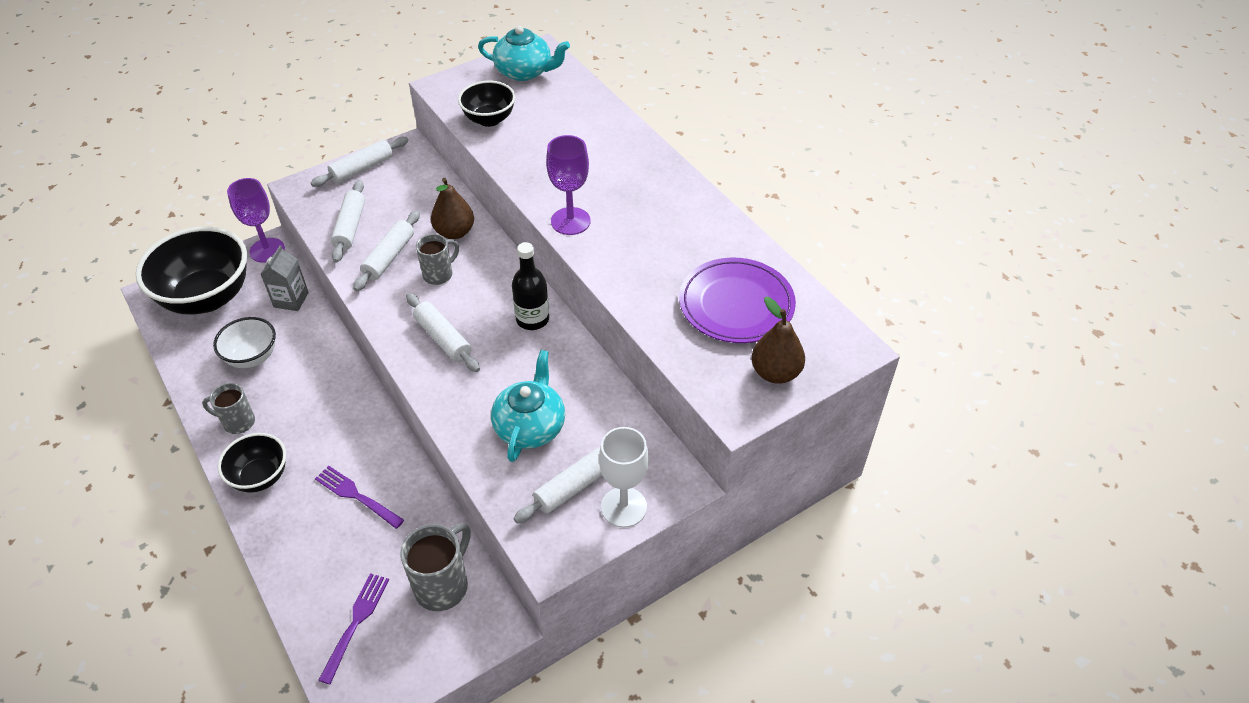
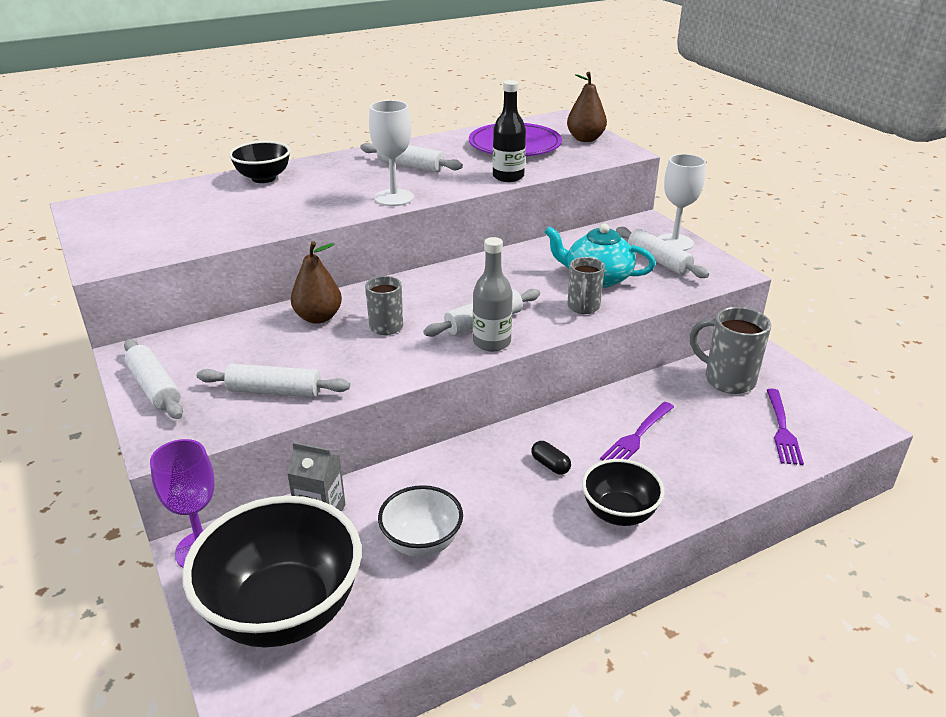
camera: 85 degrees left, 15 degrees down
grey mug [202,383,255,434] -> grey mug moved to [567,257,605,314]
purple fork [318,573,389,685] -> purple fork turned 105 degrees counterclockwise [767,389,804,465]
white rolling pin [353,210,420,291] -> white rolling pin moved to [360,143,463,172]
black bowl [458,81,516,127] -> black bowl moved to [229,141,290,183]
turquoise teapot [478,26,570,81] -> none
black bottle [512,242,549,330] -> black bottle moved to [492,80,526,182]
purple goblet [546,135,591,235] -> white goblet [369,100,414,206]
none -> grey bottle [473,237,513,352]
none -> black capsule [531,441,571,475]

